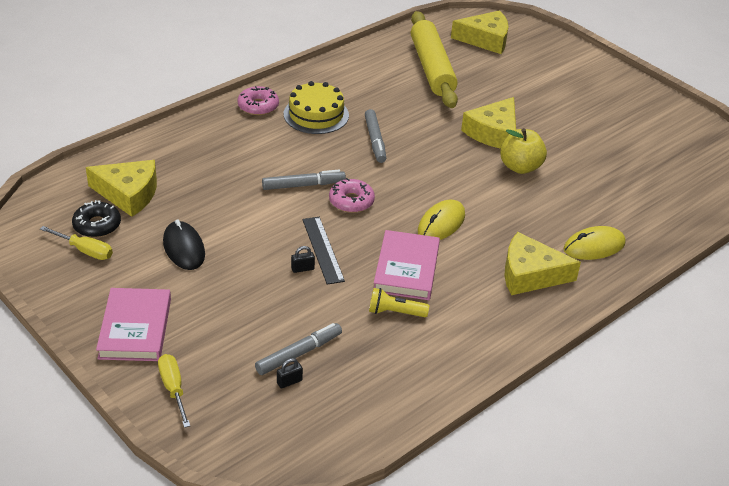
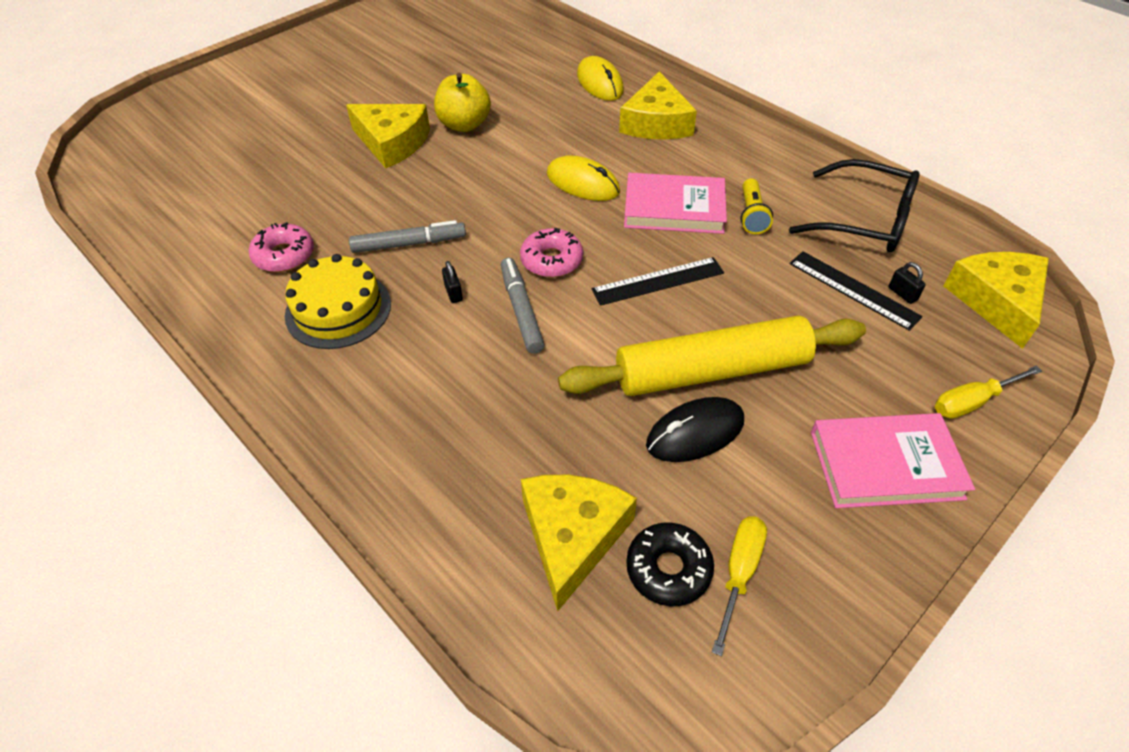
camera: 90 degrees left, 10 degrees up
pink donut [238,86,279,115] -> pink donut moved to [249,222,314,272]
grey marker [255,323,342,375] -> black ruler [789,251,923,331]
black padlock [291,246,315,273] -> black padlock moved to [442,261,463,303]
yellow rolling pin [411,11,458,108] -> yellow rolling pin moved to [558,315,866,396]
yellow cheese [451,10,508,54] -> yellow cheese moved to [944,252,1049,349]
none -> black glasses [789,159,919,252]

